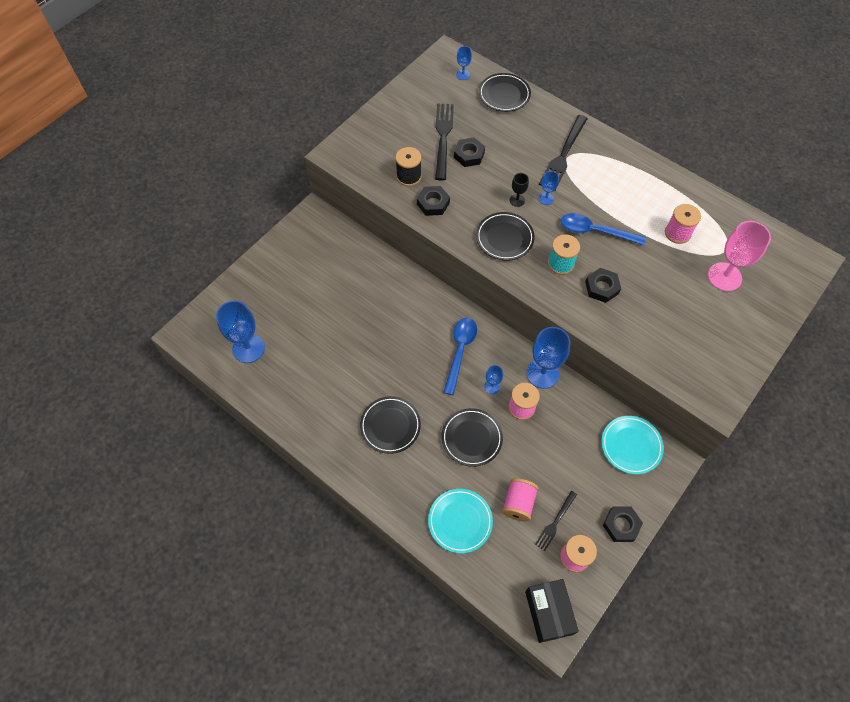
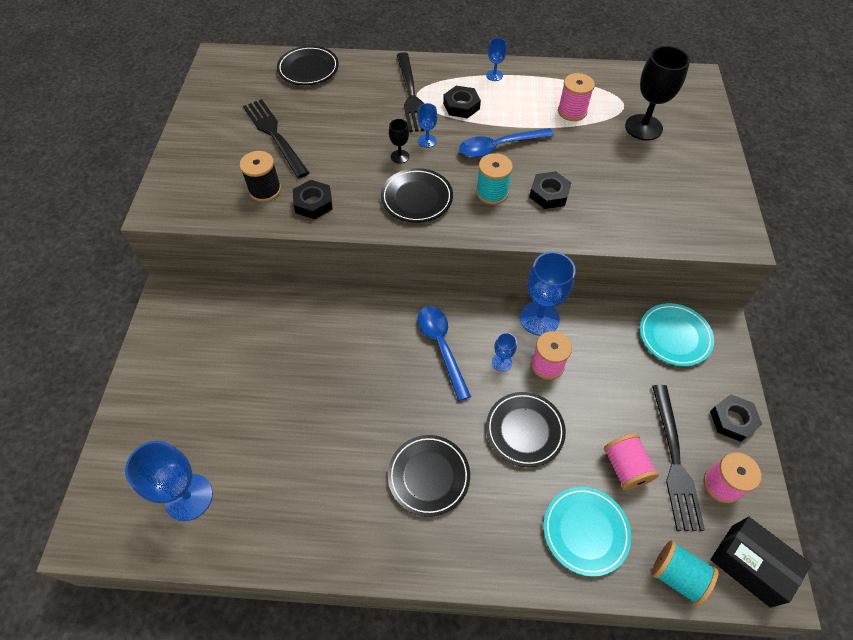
camera: 35 degrees left, 5 degrees down
black nut [454,137,485,167] -> black nut moved to [443,86,481,118]
blue goblet [456,46,472,80] -> blue goblet moved to [486,38,507,81]
black fork [535,491,577,551] -> black fork [652,385,705,531], size x1.76
pink goblet [708,221,771,291] -> black goblet [625,46,690,140]
none -> turquoise spool [652,540,719,606]

